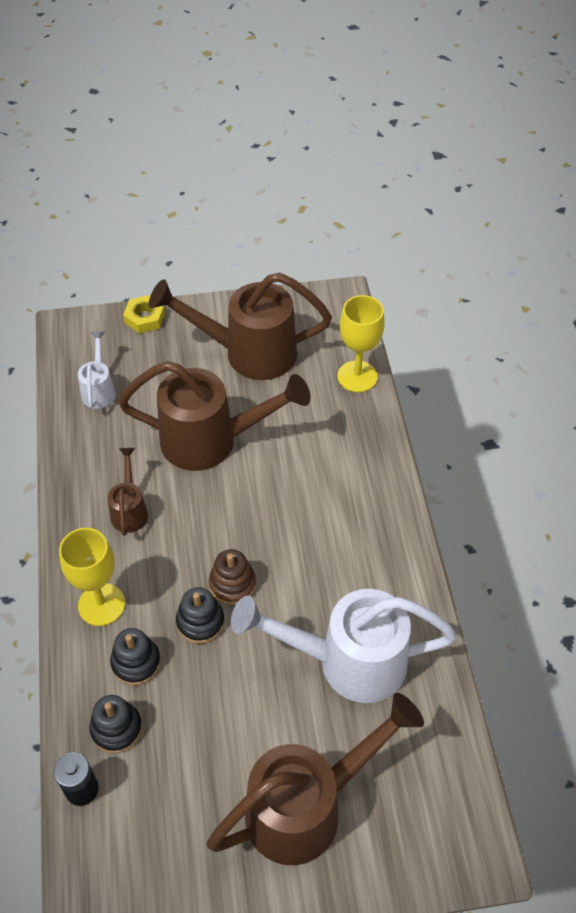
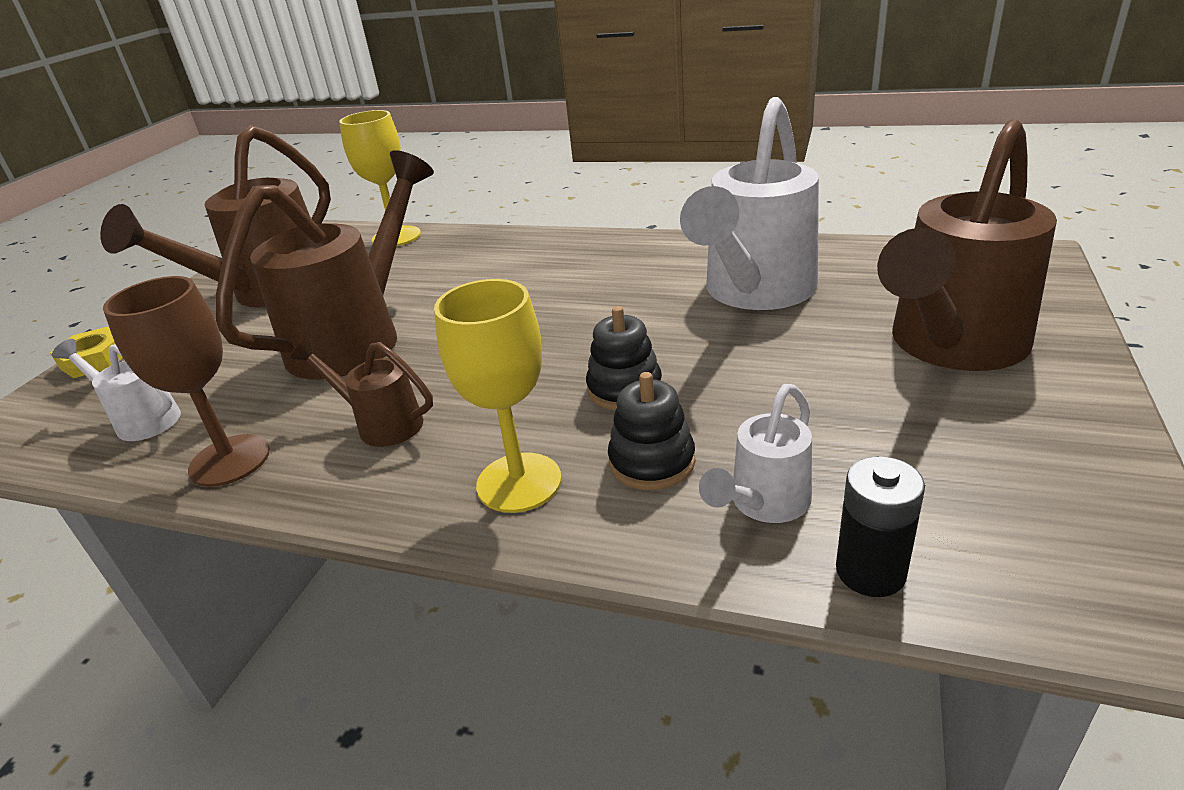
camera: 60 degrees left, 20 degrees down
black stacking toy [89,695,142,754] -> white watering can [699,384,812,523]
brown watering can [206,693,424,865] -> brown watering can turned 135 degrees counterclockwise [877,119,1057,371]
brown stacking toy [209,549,256,605] -> none
none -> brown goblet [103,276,270,487]

